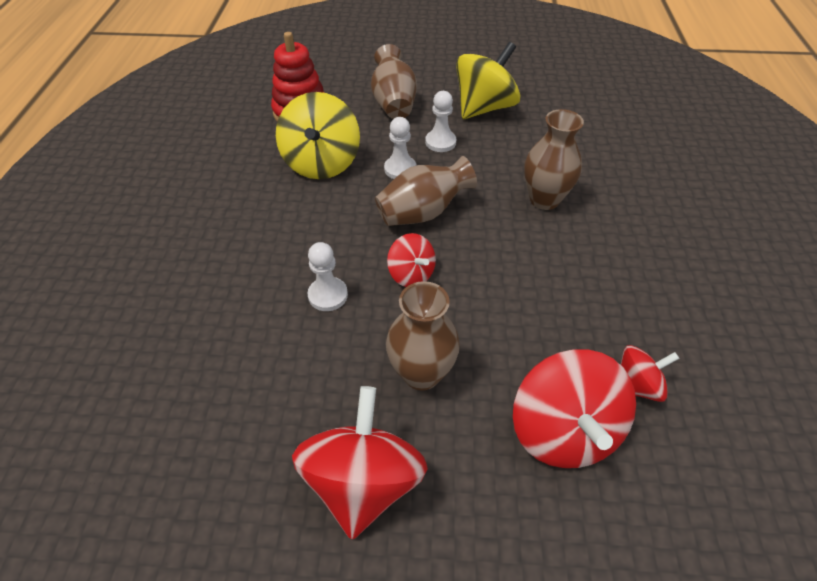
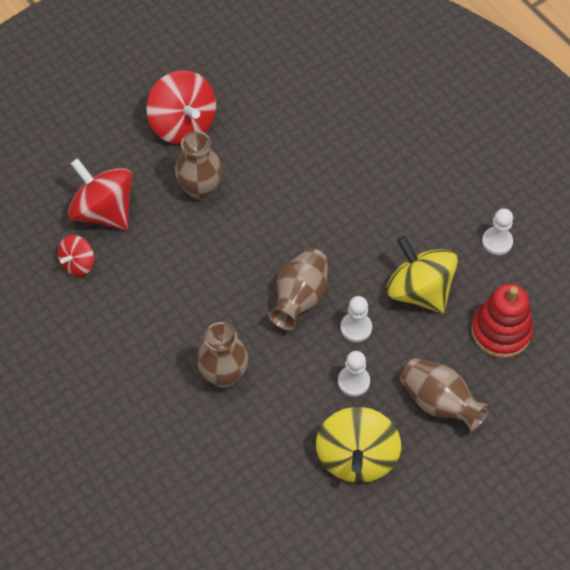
camera: 140 degrees right, 10 degrees up
white pawn [308,242,348,311] -> white pawn moved to [482,208,513,255]
red spinning top [387,233,436,287] -> none

